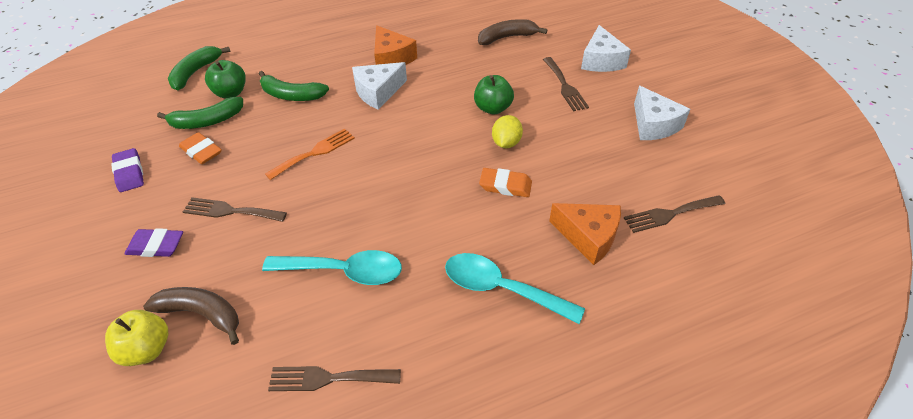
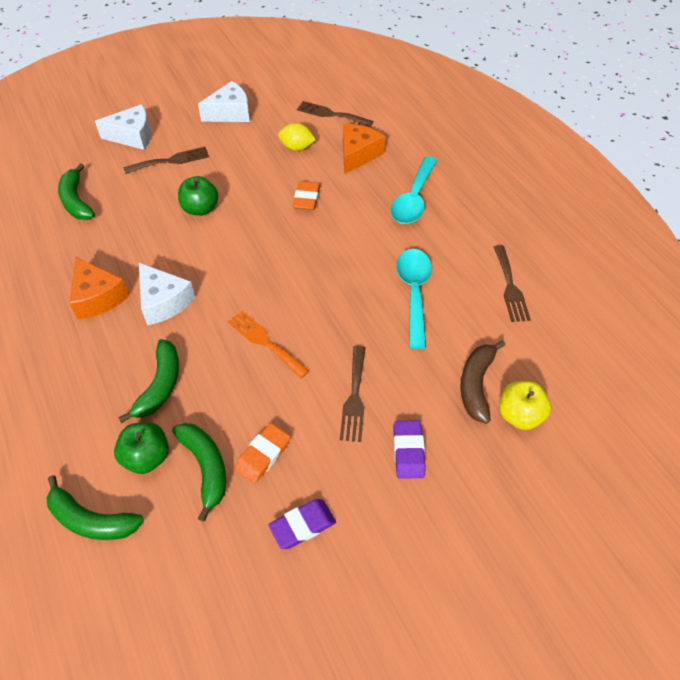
camera: 95 degrees left, 5 degrees up
orange cheese [374,25,417,65] -> orange cheese turned 90 degrees clockwise [69,257,130,320]
brown banana [478,19,547,45] -> green banana [58,163,95,220]
yellow lemon [492,115,523,148] -> yellow lemon moved to [278,123,316,151]
brown fork [624,195,725,233] -> brown fork turned 135 degrees clockwise [297,101,373,127]

